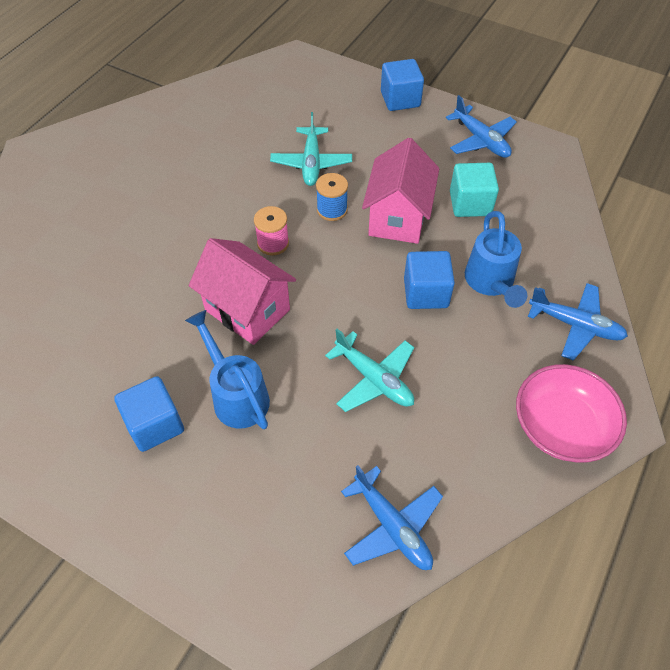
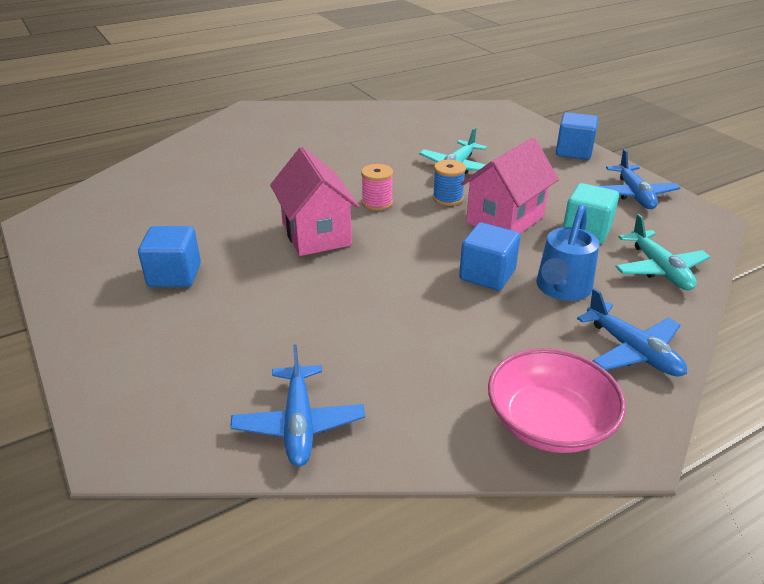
camera: 30 degrees right, 20 degrees down
blue watering can [185,310,270,429] -> none
turquoise plane [325,329,414,412] -> turquoise plane moved to [615,214,710,290]

